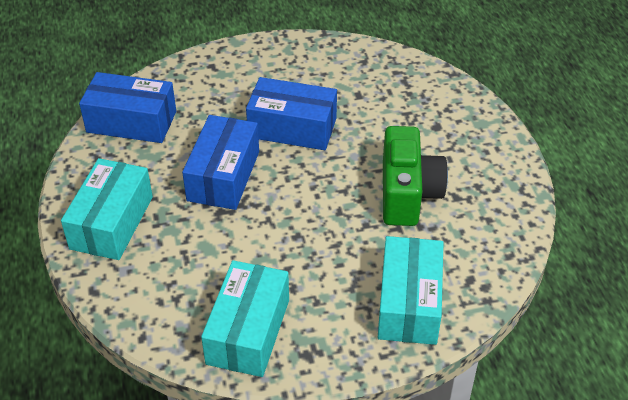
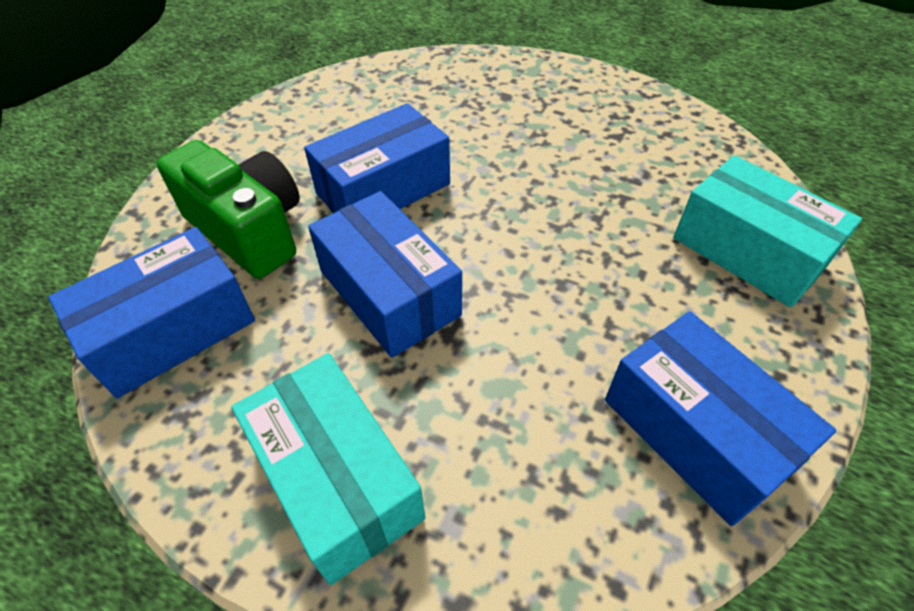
camera: 50 degrees left, 5 degrees up
turquoise box [201,260,289,377] -> blue box [605,311,836,526]
green camera [383,126,448,226] -> green camera moved to [156,140,300,279]

